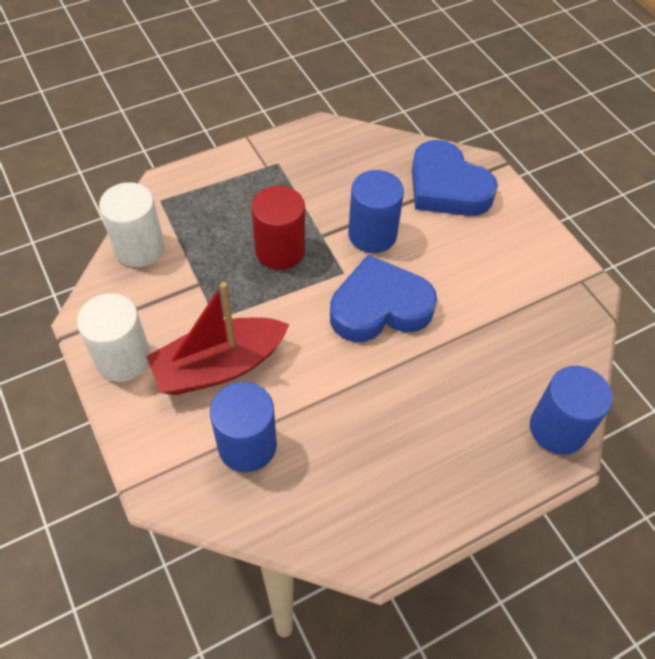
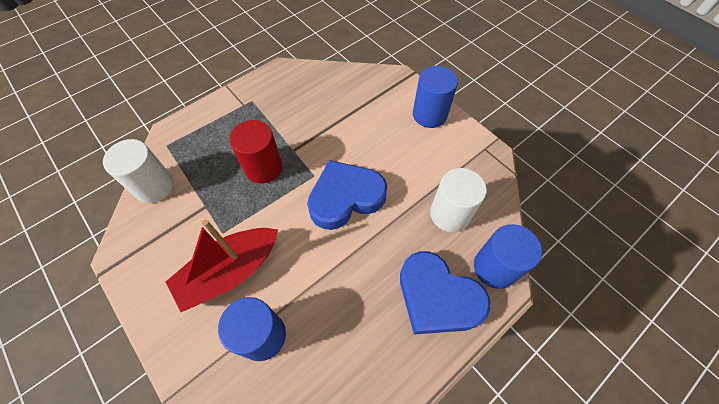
camera: 10 degrees left, 5 degrees up
white cylinder [77,293,151,382] -> white cylinder moved to [430,168,487,232]
blue cylinder [348,170,404,253] -> blue cylinder moved to [413,66,458,128]
blue heart [412,140,498,216] -> blue heart moved to [400,251,491,334]

